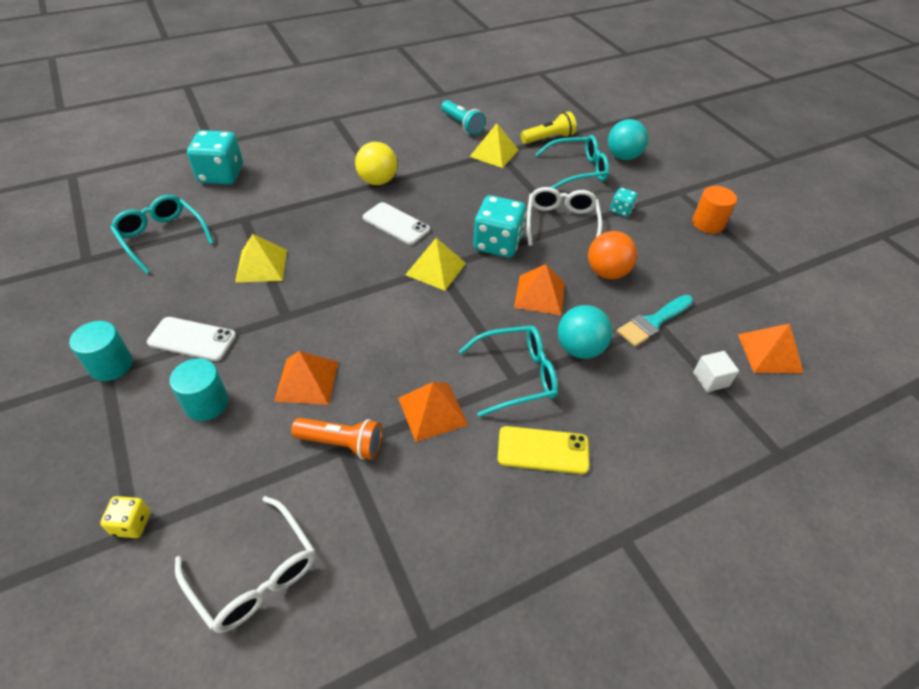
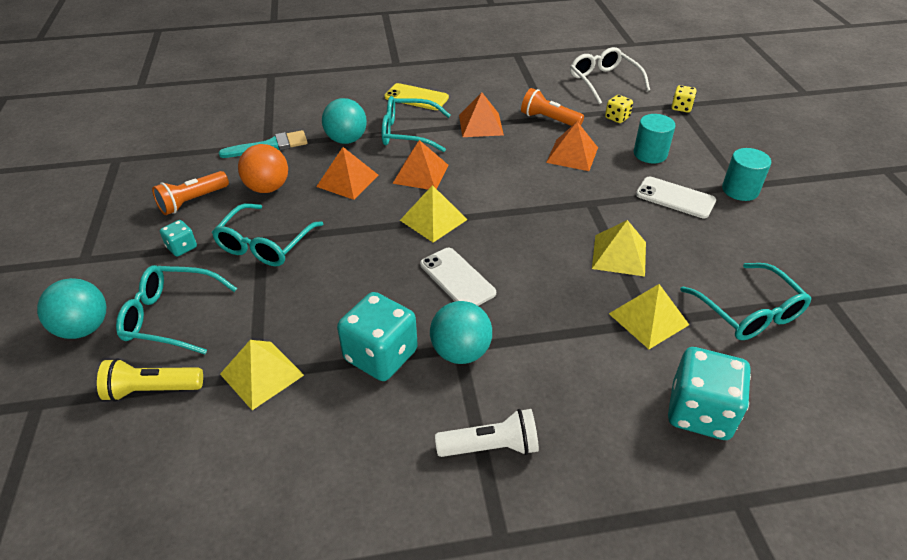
camera: 160 degrees left, 5 degrees down
yellow ball [355,142,397,185] -> turquoise ball [430,301,492,364]
turquoise flashlight [441,100,486,135] -> none
turquoise dice [473,195,526,258] -> turquoise dice moved to [337,292,418,381]
white glasses [527,187,602,246] -> turquoise glasses [212,203,323,266]
orange cylinder [692,186,737,234] -> none
white cube [693,351,739,392] -> none
orange pyramid [738,323,804,373] -> orange pyramid moved to [392,140,448,189]
none -> orange flashlight [152,171,229,215]
none -> white flashlight [435,409,539,457]
none -> yellow dice [605,95,633,123]
none -> yellow pyramid [609,284,689,349]

